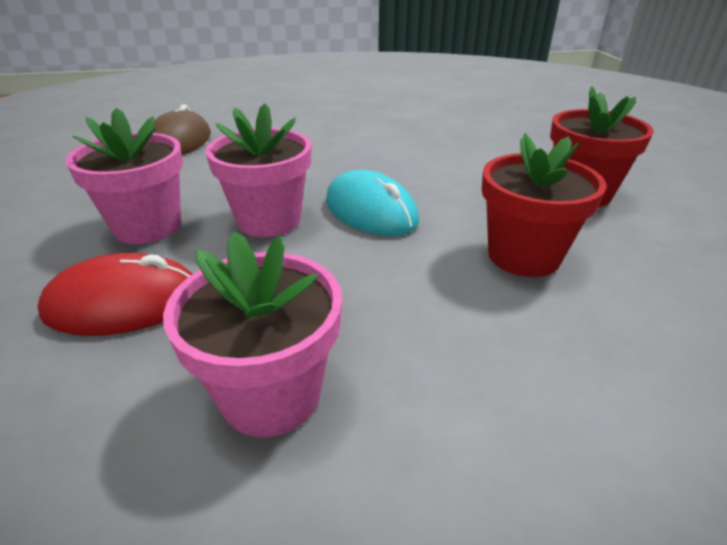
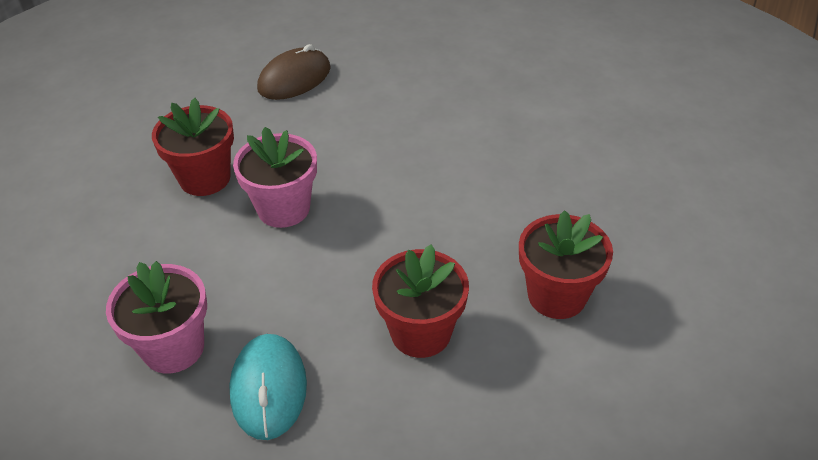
camera: 35 degrees right, 10 degrees up
red mouse [37,253,192,336] -> none
pink flower pot [65,108,183,244] -> red flower pot [152,98,234,196]
turquoise mouse [326,170,419,236] -> turquoise mouse moved to [229,334,307,440]

